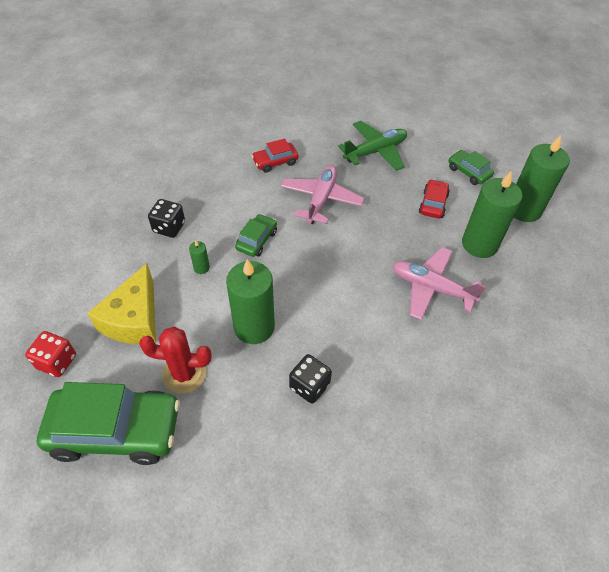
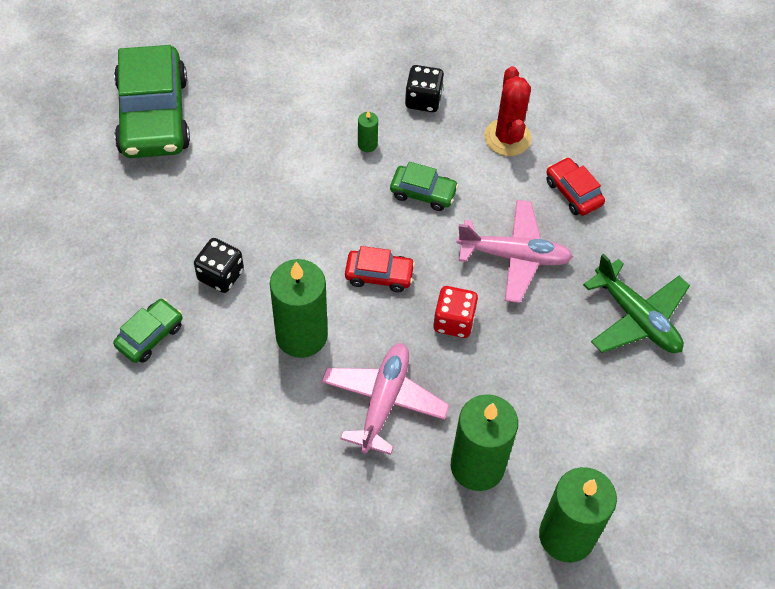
camera: 80 degrees right, 5 degrees up
red dice [25,331,76,377] -> red dice moved to [433,286,478,338]
yellow cheese [87,263,156,344] -> none
red cactus [139,327,212,394] -> red cactus moved to [484,66,532,156]
green candle [226,259,275,344] -> green candle moved to [270,259,328,358]
red car [419,179,450,218] -> red car moved to [345,246,415,292]
green car [449,150,494,185] -> green car moved to [113,298,182,363]

